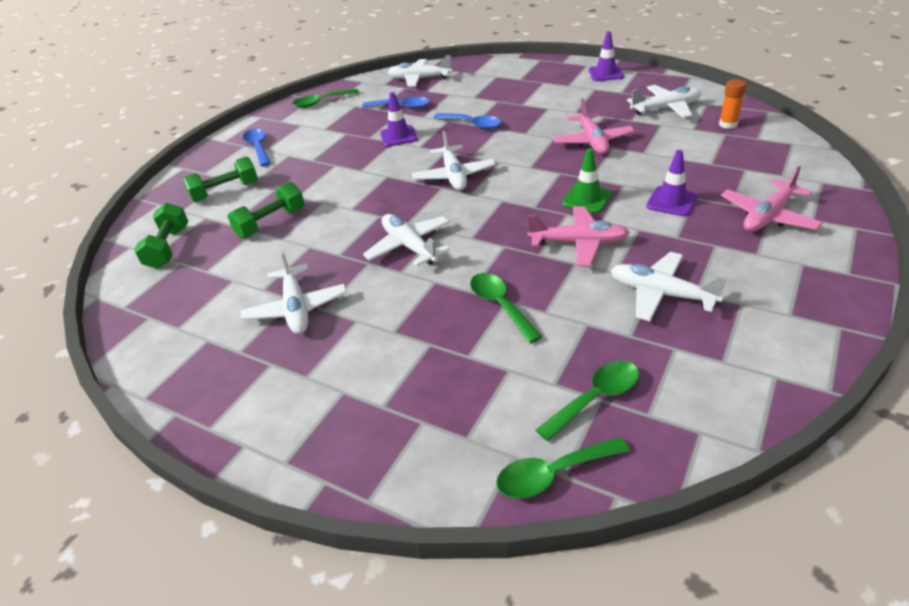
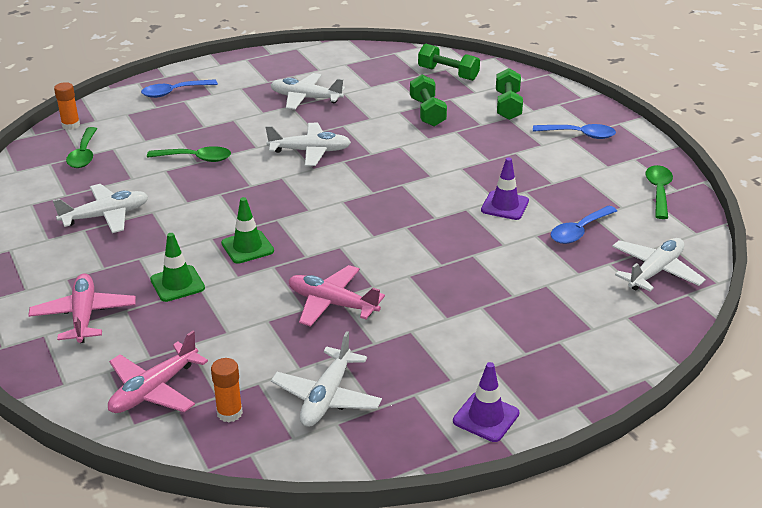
camera: 120 degrees right, 5 degrees down
white plane [412,131,496,190] -> none
blue spoon [434,113,501,129] -> blue spoon moved to [141,79,218,98]
green spoon [496,437,629,499] -> orange glue stick [54,82,80,130]
pink plane [528,206,630,266] -> pink plane moved to [108,331,208,413]
purple traffic cone [646,150,698,216] -> green traffic cone [150,233,205,302]

